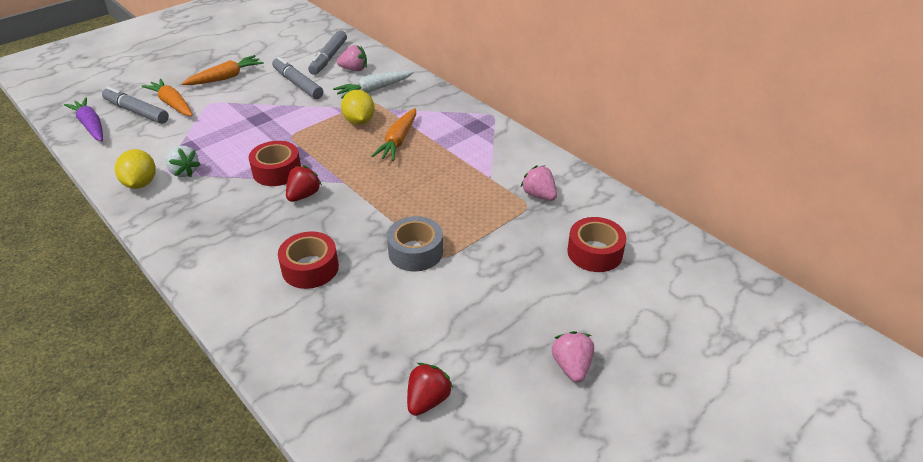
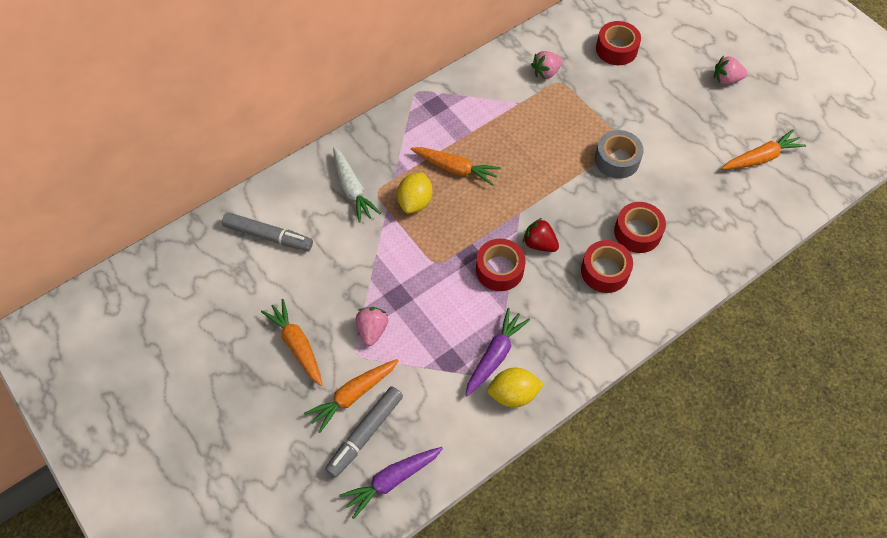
camera: 85 degrees left, 20 degrees up
white strawberry [166,146,201,177] -> purple carrot [465,308,530,396]
grey marker [272,57,324,99] -> none
pink strawberry [337,45,367,71] -> pink strawberry moved to [356,307,388,346]
yellow lemon [341,90,375,125] -> yellow lemon turned 60 degrees counterclockwise [397,172,432,214]
red strawberry [407,363,453,416] -> orange carrot [722,130,806,170]
none -> red tape [581,240,633,293]

